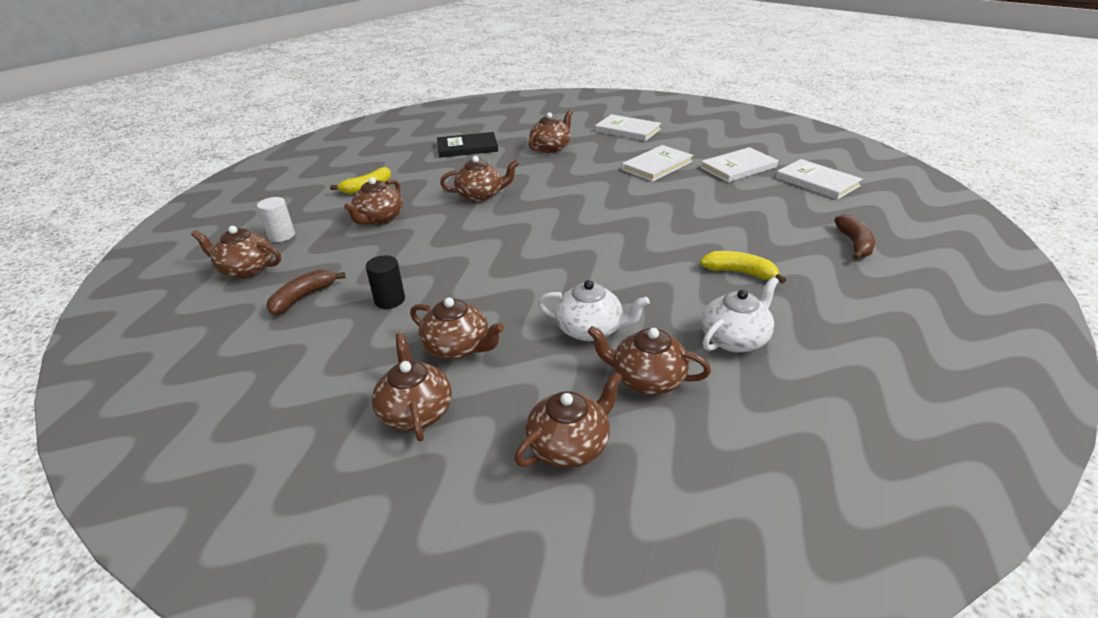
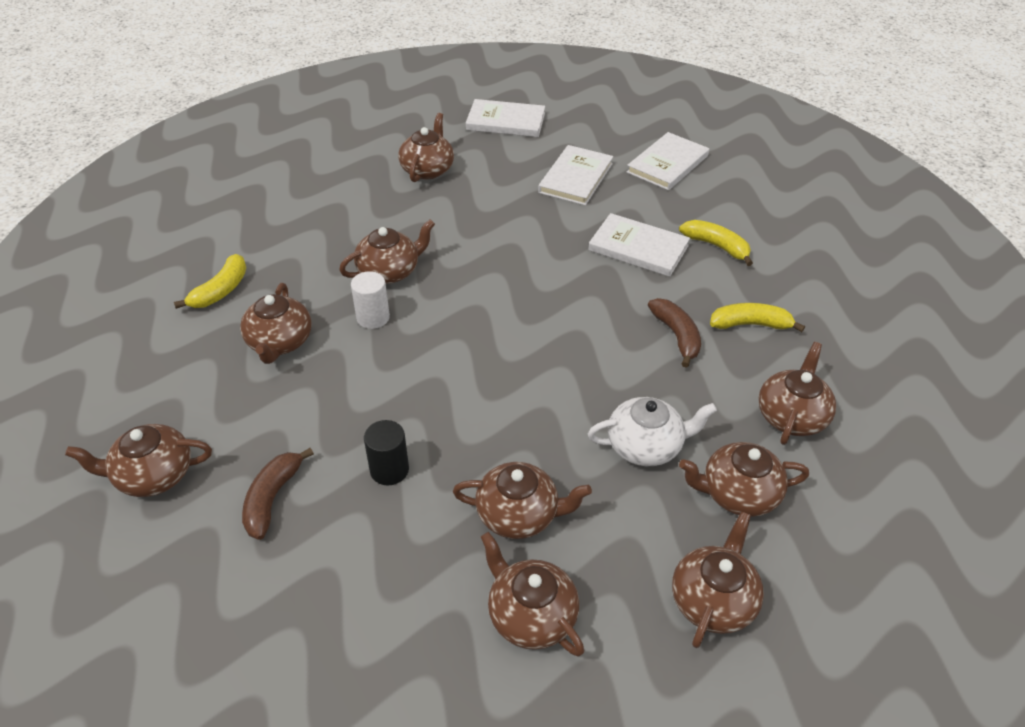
camera: 25 degrees left, 10 degrees up
white cylinder [257,197,295,242] -> white cylinder moved to [351,271,390,329]
black book [437,132,498,158] -> none
white teapot [701,277,779,353] -> brown teapot [758,342,836,445]
white book [776,159,863,200] -> white book moved to [588,213,690,277]
brown banana [834,215,875,260] -> brown banana moved to [648,298,701,368]
none -> yellow banana [679,220,753,266]

